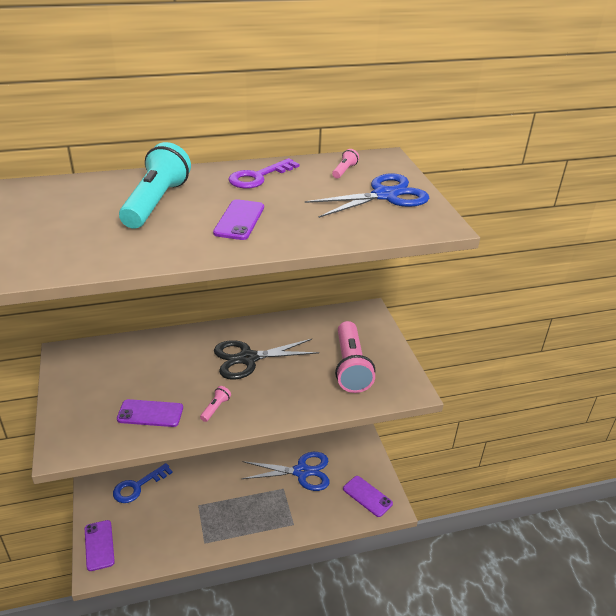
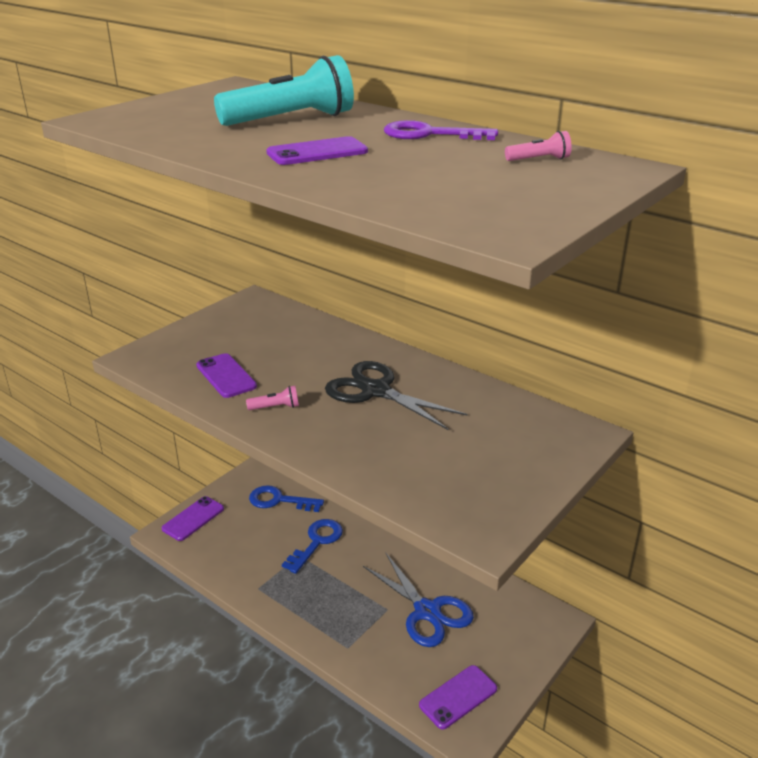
camera: 55 degrees right, 5 degrees down
blue scissors [305,173,429,218] -> none
pink flashlight [335,321,375,393] -> none
purple phone [343,476,393,517] -> purple phone turned 45 degrees clockwise [419,665,497,730]
none -> blue key [282,519,343,574]

